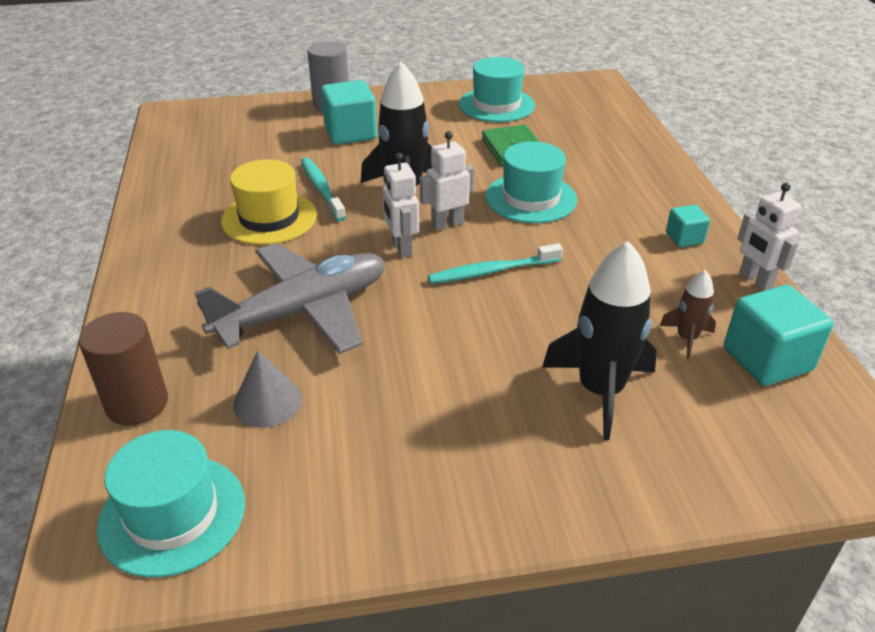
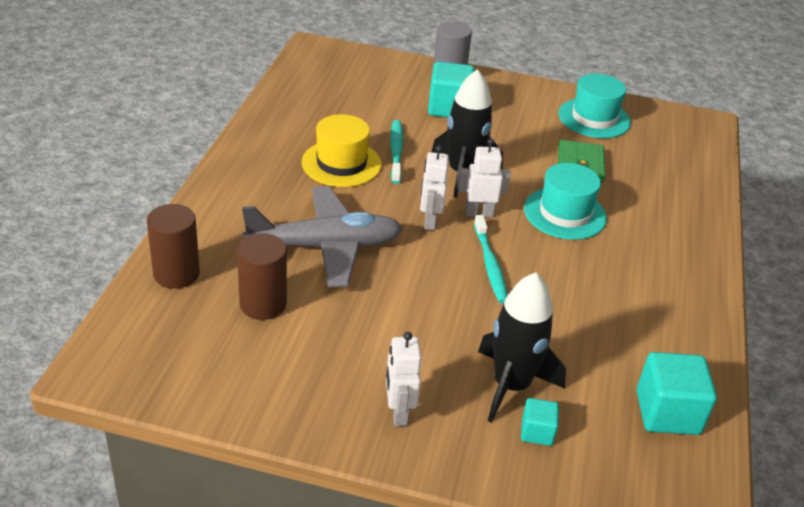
camera: 20 degrees right, 0 degrees up
turquoise hat [97,430,245,578] -> none
grey cone [233,350,302,428] -> brown cylinder [237,233,287,320]
turquoise toothbrush [428,243,563,284] -> turquoise toothbrush turned 105 degrees counterclockwise [474,215,507,303]
brown rocket [659,270,716,359] -> none
turquoise cube [666,205,710,247] -> turquoise cube moved to [521,398,559,446]
white robot [737,183,801,291] -> white robot moved to [386,332,421,426]

